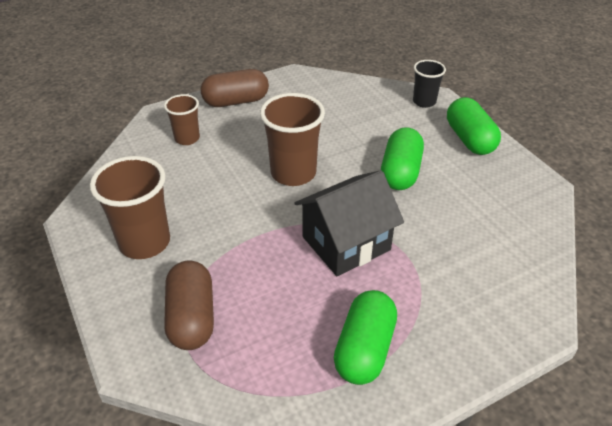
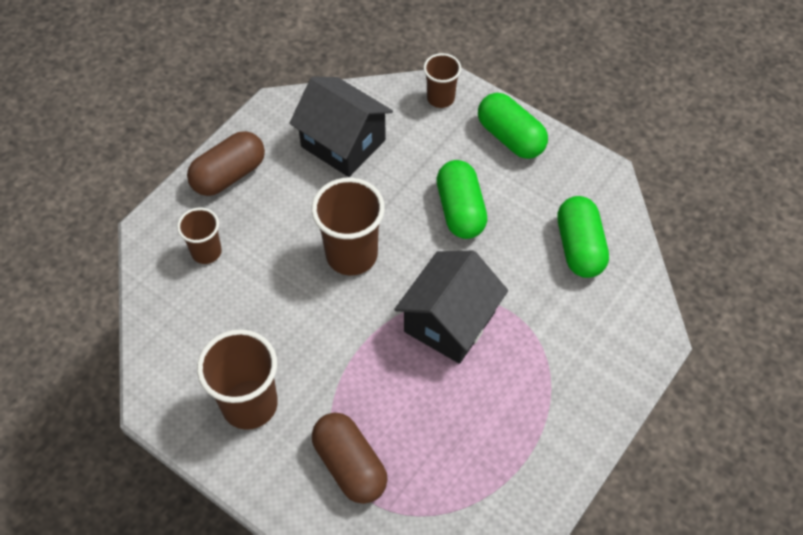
camera: 25 degrees left, 15 degrees up
green capsule [334,290,397,385] -> green capsule moved to [557,196,609,278]
black cup [413,60,446,108] -> brown cup [424,53,461,108]
none -> black house [289,77,393,177]

